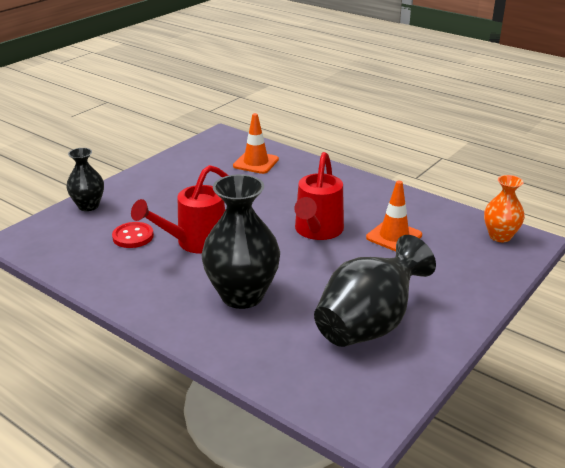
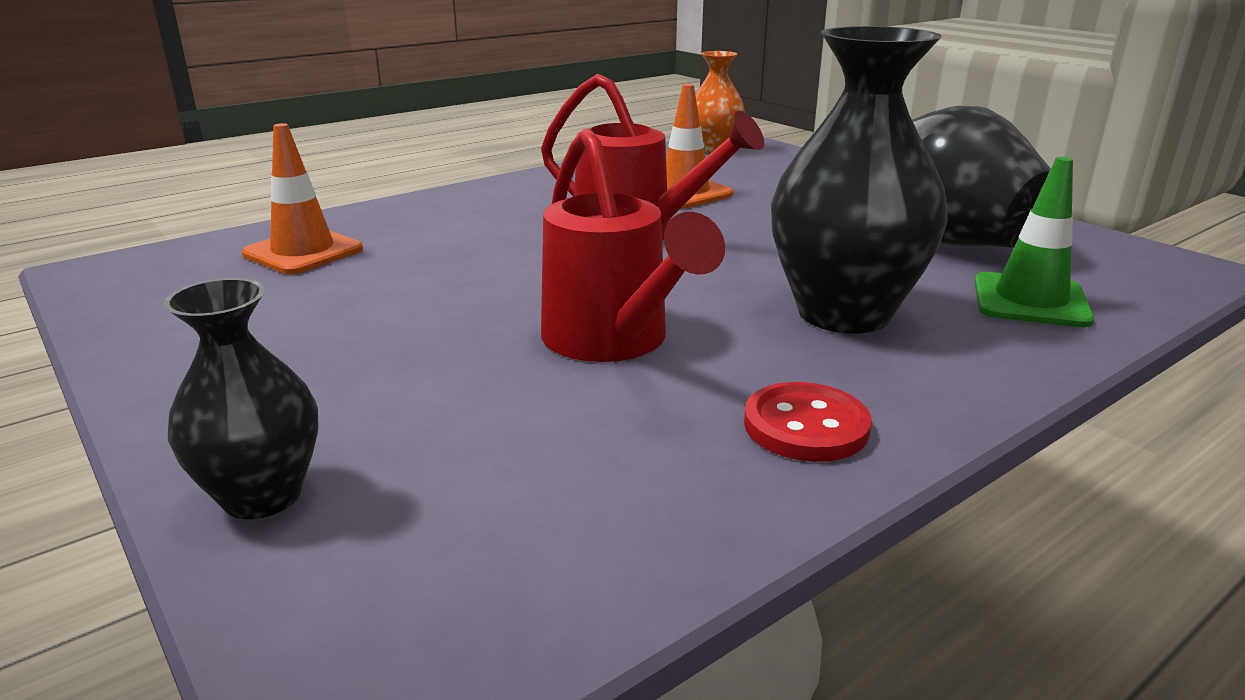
camera: 75 degrees left, 5 degrees down
red button [112,222,154,248] -> red button moved to [744,382,872,462]
none -> green traffic cone [974,157,1095,327]

